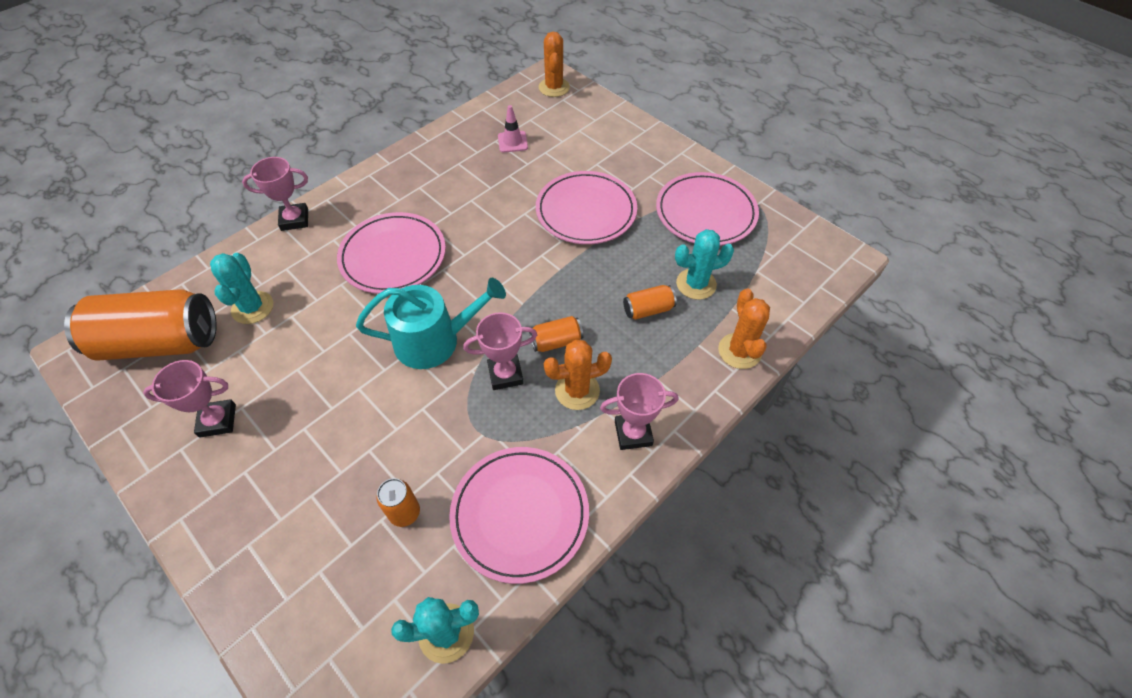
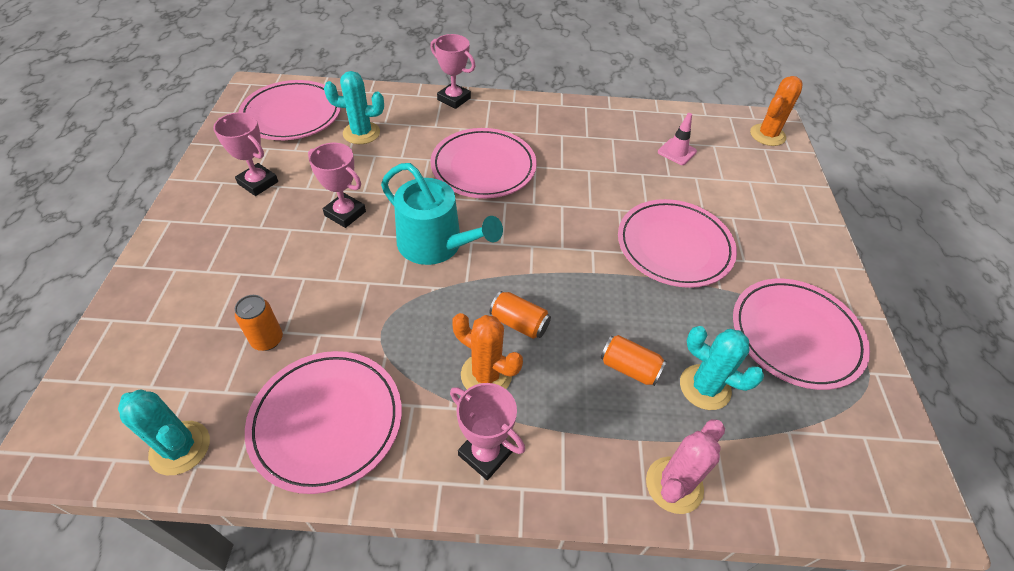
camera: 45 degrees right, 5 degrees down
orange can [64,289,217,361] -> pink plate [239,80,341,140]
turquoise cactus [210,253,273,324] -> turquoise cactus turned 45 degrees clockwise [324,71,384,144]
pink trophy [463,312,537,390] -> pink trophy moved to [308,143,366,228]
orange cactus [718,288,770,369] -> pink cactus [646,419,725,514]

